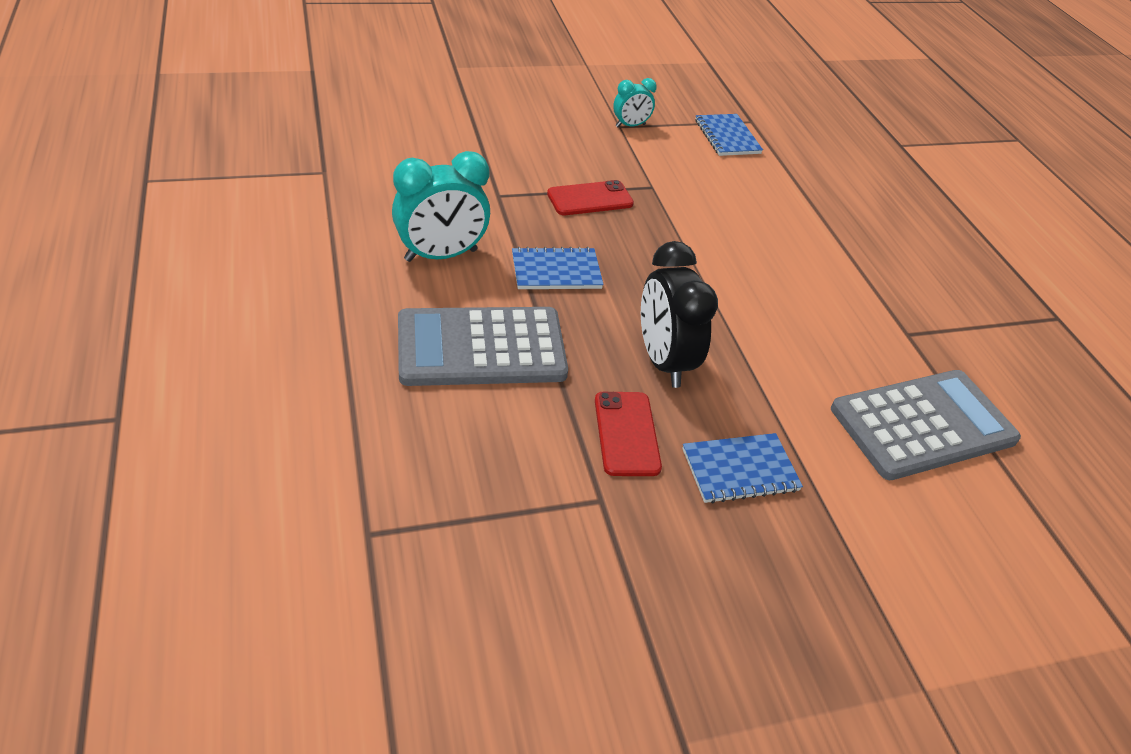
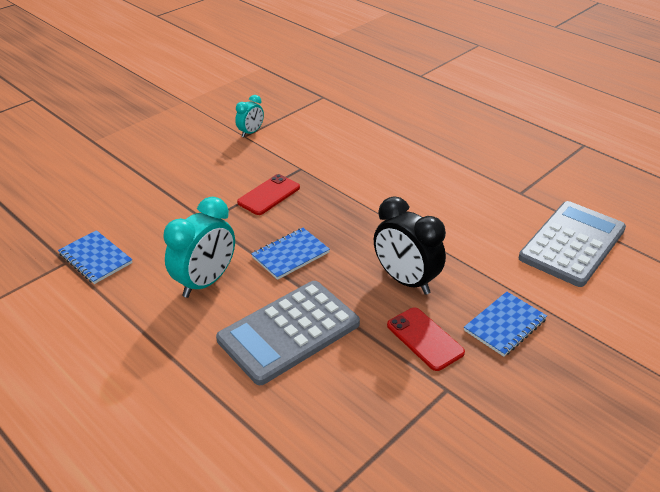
camera: 25 degrees left, 5 degrees down
blue notebook [695,114,763,156] -> blue notebook moved to [58,230,133,284]

